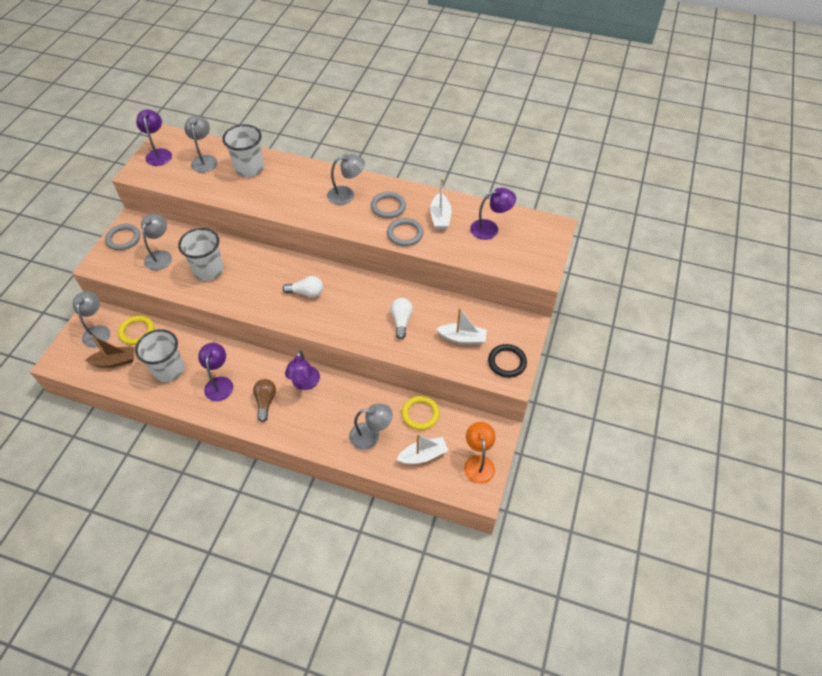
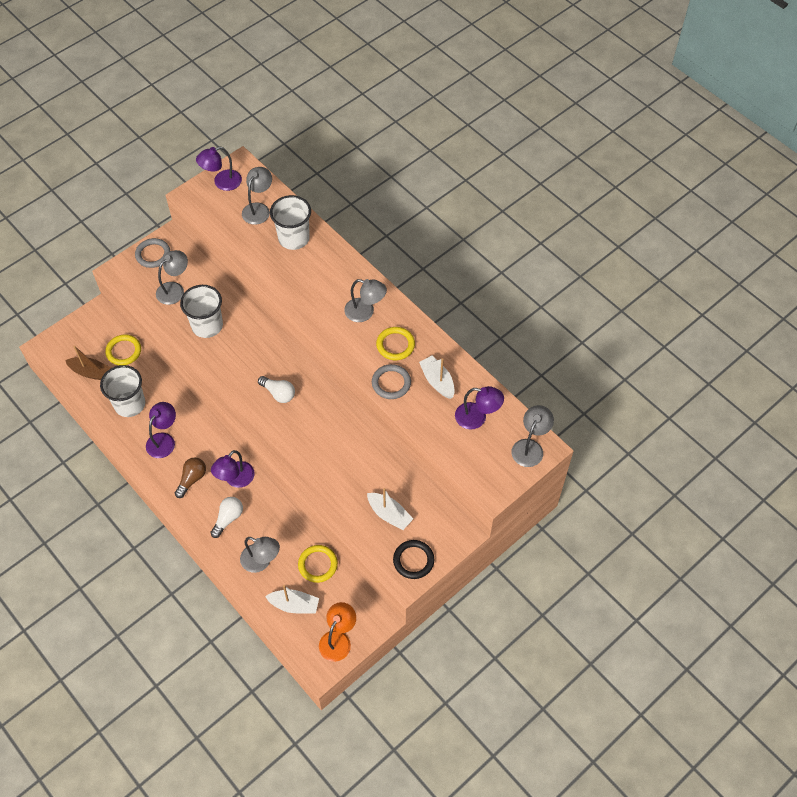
camera: 30 degrees right, 5 degrees up
grey lamp [73,291,110,348] -> grey lamp moved to [512,405,554,467]
purple lamp [136,109,172,166] -> purple lamp turned 135 degrees counterclockwise [196,146,242,191]
grey ring [371,192,406,218] -> yellow ring [376,327,415,360]
white light bulb [391,298,413,339] -> white light bulb moved to [210,497,243,538]
white boat [430,179,452,230] -> white boat turned 120 degrees clockwise [419,355,455,399]

